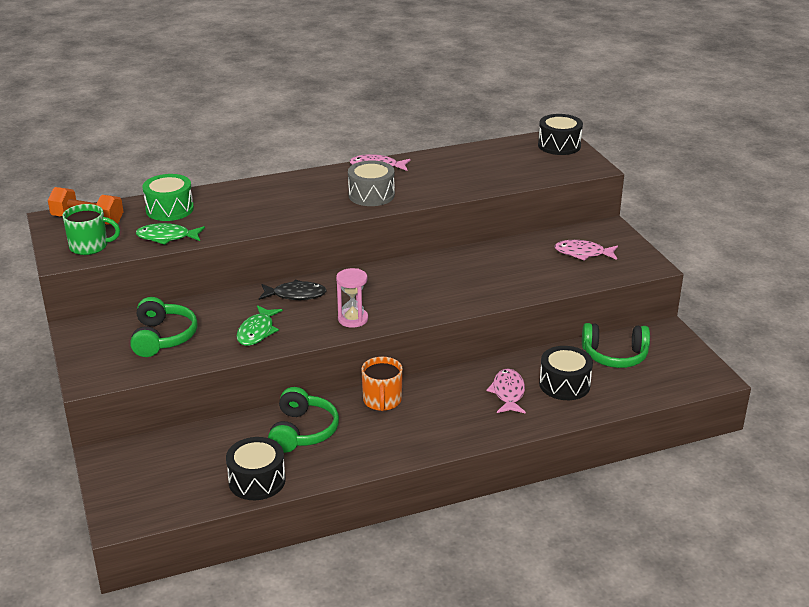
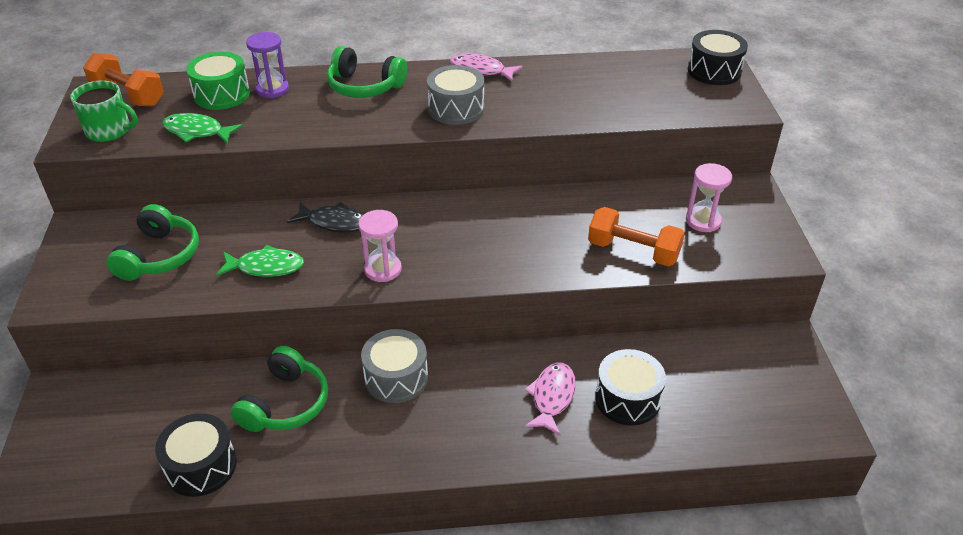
camera: 15 degrees right, 10 degrees up
green fish [236,305,283,346] -> green fish turned 120 degrees counterclockwise [216,245,304,277]
orange mug [361,357,403,411] -> grey drum [361,329,428,403]
pink fish [554,240,618,261] -> pink hourglass [686,163,732,232]
green headphones [582,323,650,368] -> green headphones moved to [327,46,407,98]
none -> purple hourglass [246,32,289,98]
none -> orange dumbbell [588,207,685,267]

